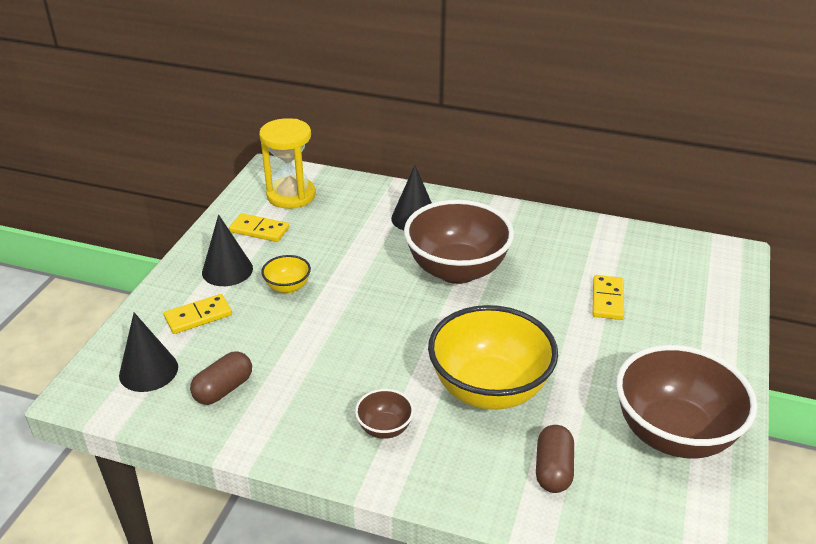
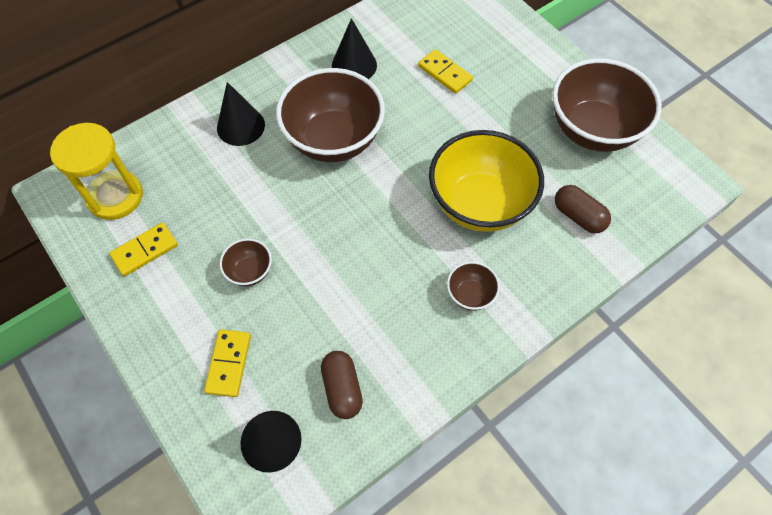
camera: 55 degrees left, 25 degrees up
black cone [202,215,253,286] -> black cone moved to [332,18,377,79]
yellow bowl [261,255,311,294] -> brown bowl [219,238,272,286]

